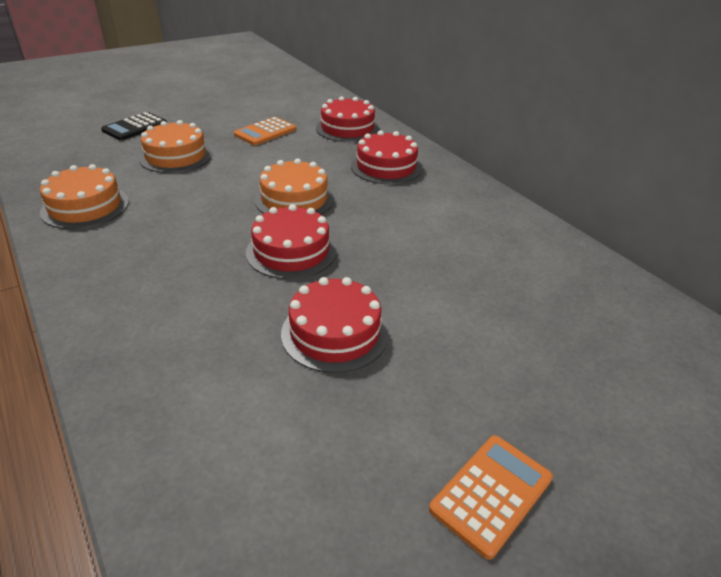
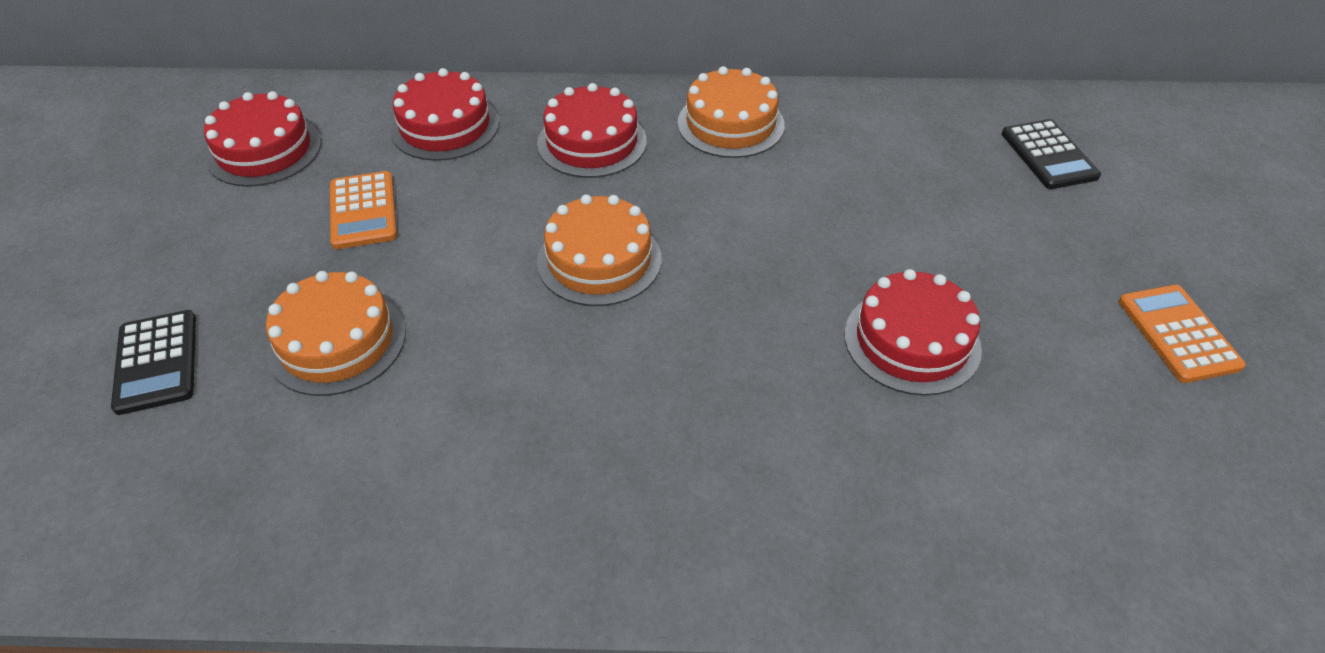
camera: 55 degrees left, 10 degrees up
orange cake [40,164,129,229] -> orange cake moved to [677,66,785,158]
red cake [246,204,337,279] -> red cake moved to [204,91,321,187]
none -> black calculator [1002,119,1101,189]

